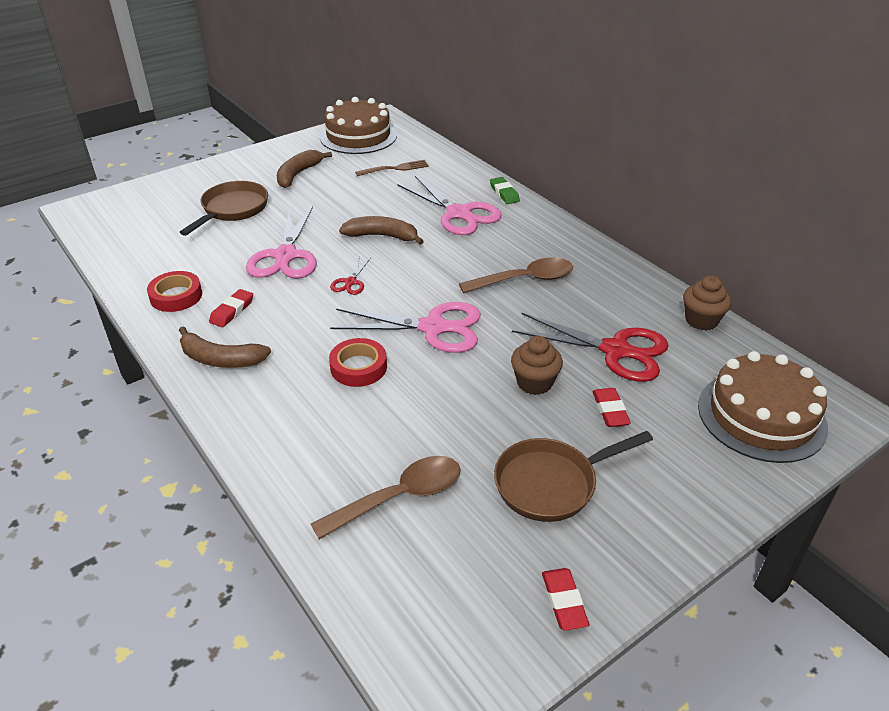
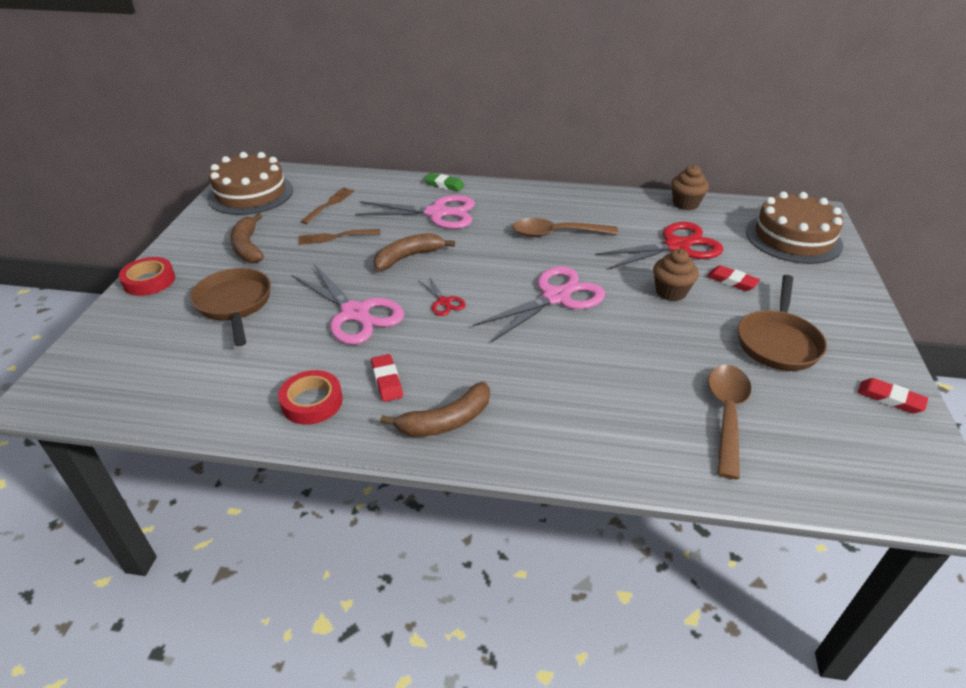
camera: 45 degrees left, 0 degrees up
red tape [329,338,387,387] -> red tape moved to [119,257,175,296]
brown spoon [459,257,573,293] -> brown spoon turned 120 degrees counterclockwise [512,218,618,237]
none -> brown fork [298,229,380,245]

